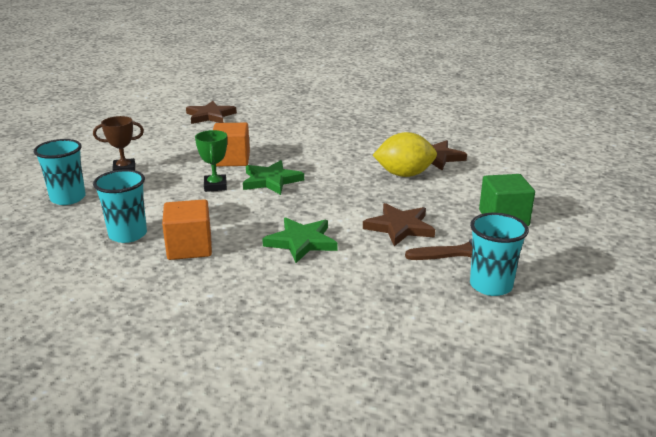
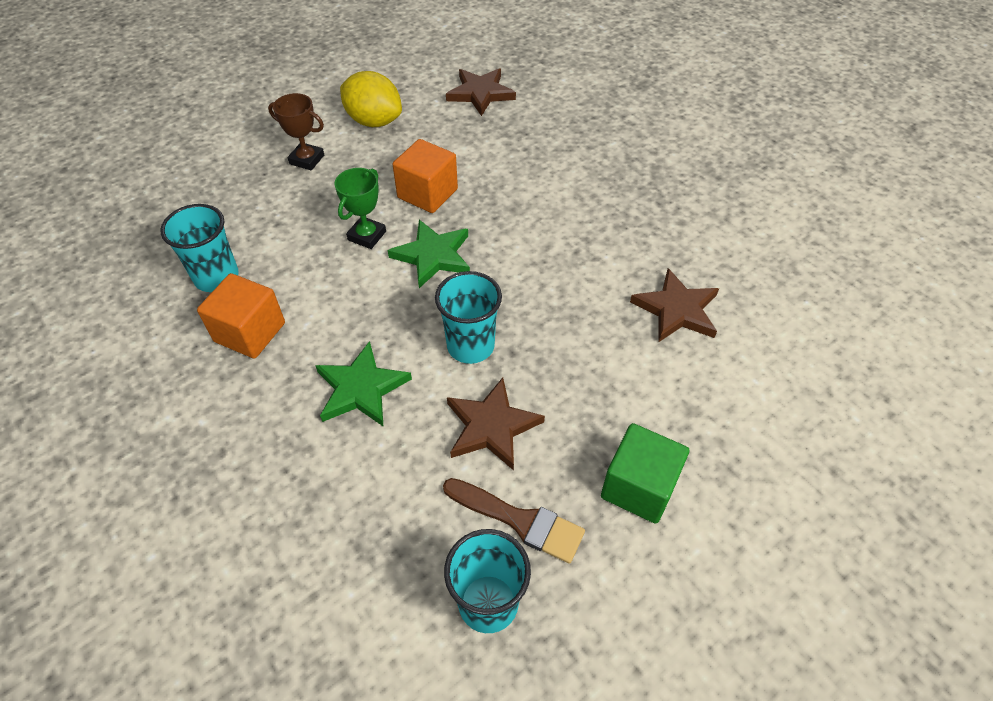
camera: 35 degrees right, 25 degrees up
turquoise cup [34,139,86,205] -> turquoise cup moved to [435,271,502,364]
yellow lemon [373,132,437,177] -> yellow lemon moved to [340,71,402,127]

